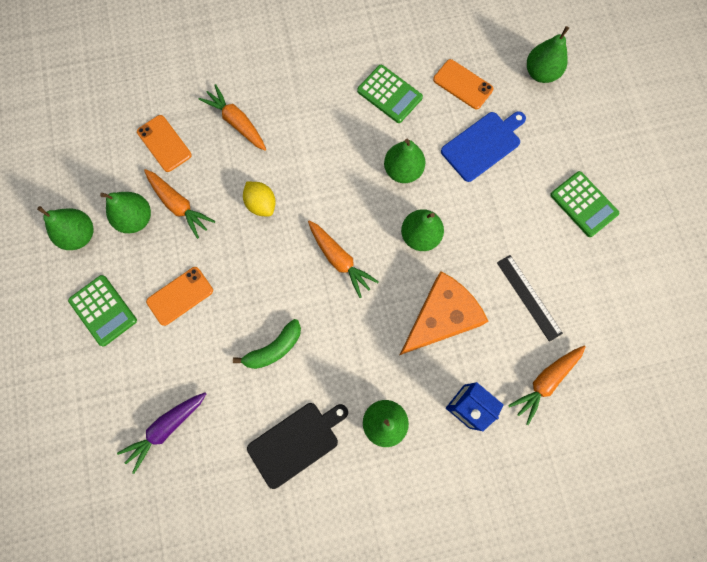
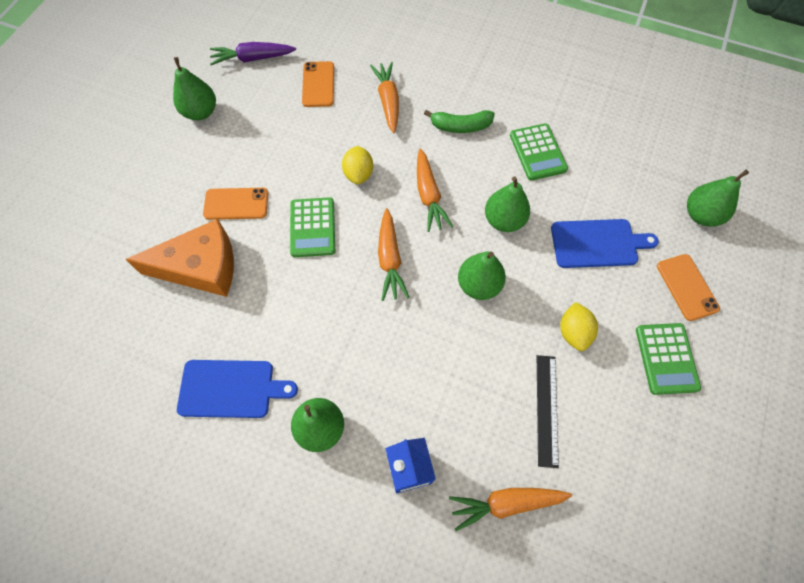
camera: 35 degrees right, 10 degrees down
green calculator [68,275,137,346] -> green calculator moved to [290,197,335,257]
green pear [100,192,151,233] -> none
purple carrot [117,392,206,474] -> purple carrot moved to [210,42,296,65]
orange carrot [144,169,215,239] -> orange carrot moved to [417,149,453,232]
green banana [233,319,301,369] -> green banana moved to [424,110,495,133]
black cutting board [247,403,348,489] -> blue cutting board [177,360,298,418]
orange cheese [400,271,488,355] -> orange cheese moved to [125,219,234,297]
orange phone [433,59,494,109] -> orange phone moved to [657,254,720,321]
none -> yellow lemon [560,302,598,351]

